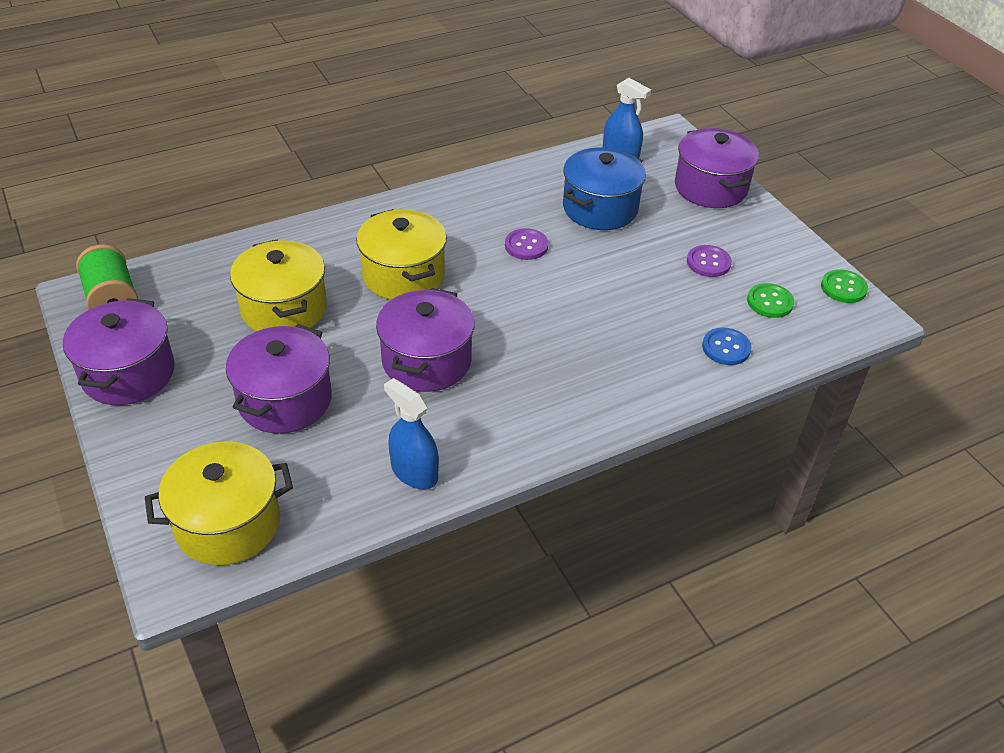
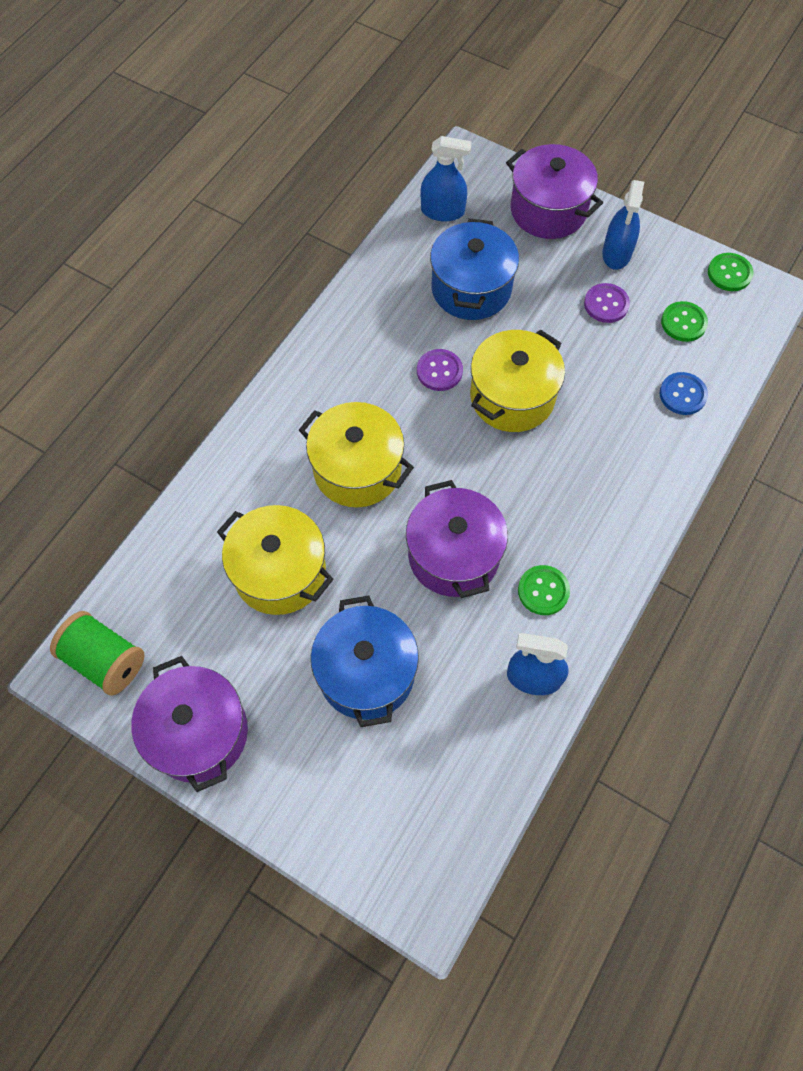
camera: 30 degrees left, 20 degrees up
yellow pot [145,442,293,565] -> yellow pot moved to [470,329,565,432]
purple pot [226,324,332,434] -> blue pot [311,596,419,727]
none -> green button [518,565,570,615]
none -> blue spray bottle [602,180,644,270]

